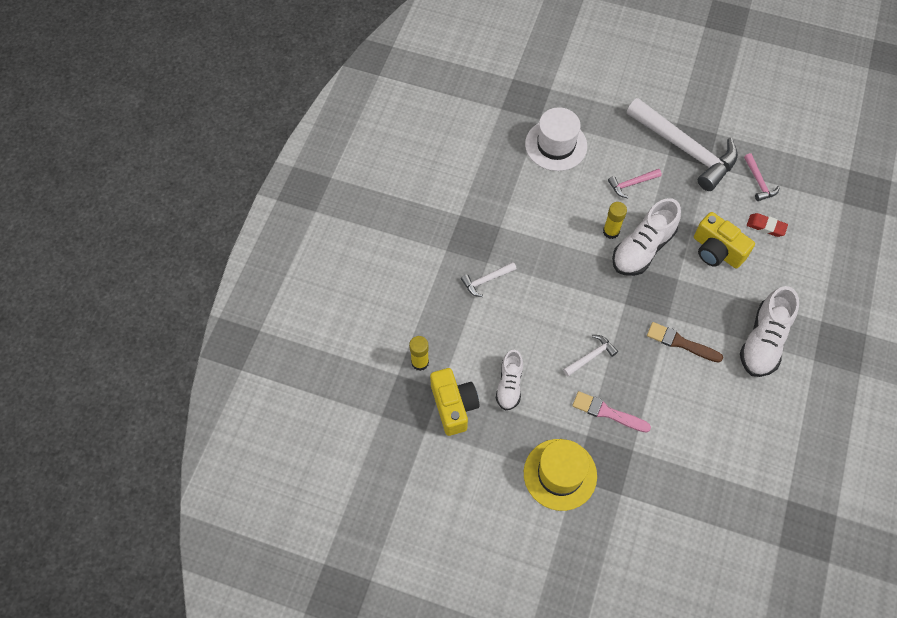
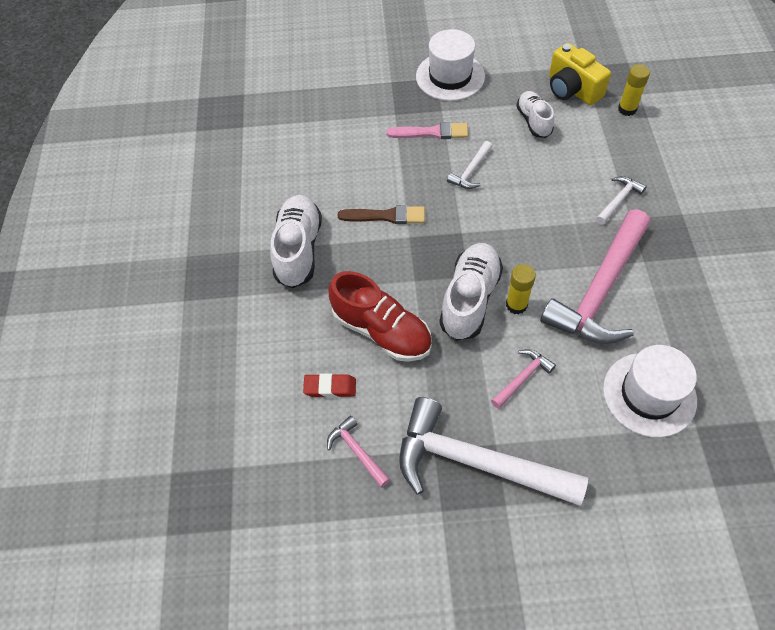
camera: 160 degrees right, 5 degrees down
yellow hat [524,439,597,511] -> white hat [416,29,485,101]
yellow camera [694,212,755,269] -> red shoe [328,271,432,362]
none -> pink hammer [540,209,650,344]

